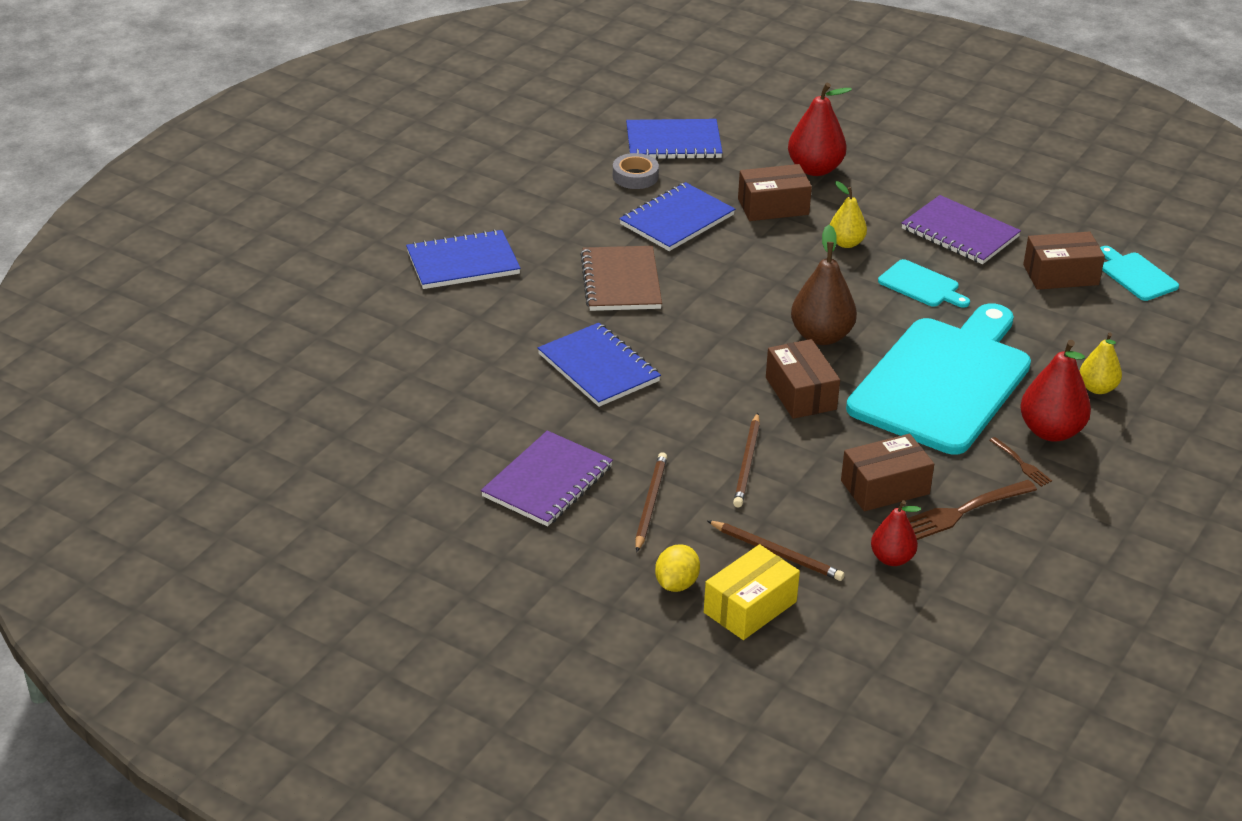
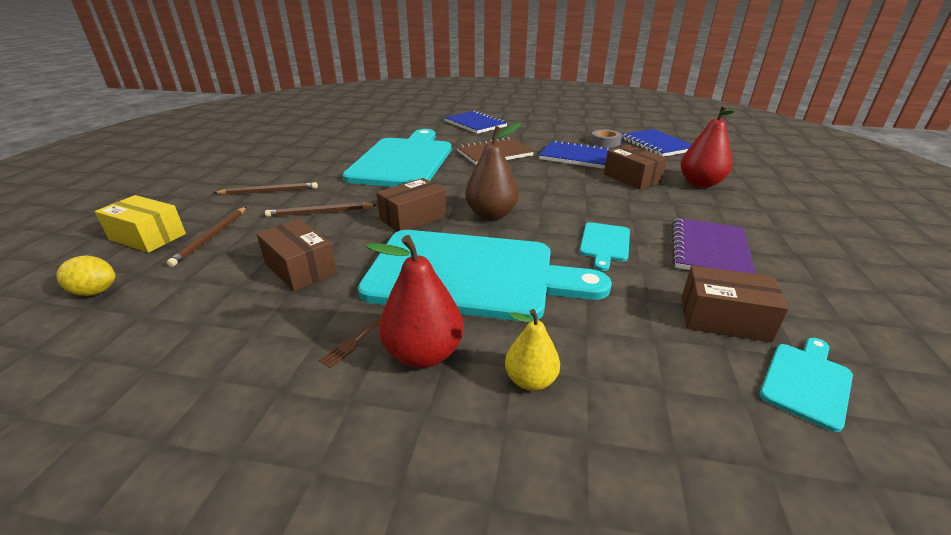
camera: 70 degrees right, 5 degrees down
purple notebook [481,431,613,527] -> none
blue notebook [538,323,661,407] -> turquoise cutting board [342,129,451,187]
yellow lemon [655,544,700,592] -> yellow lemon moved to [56,256,116,296]
yellow pear [829,181,867,248] -> none
red pear [871,500,921,566] -> none
brown fork [908,480,1037,540] -> none
brown box [1023,232,1105,290] -> brown box turned 45 degrees counterclockwise [681,265,789,343]

